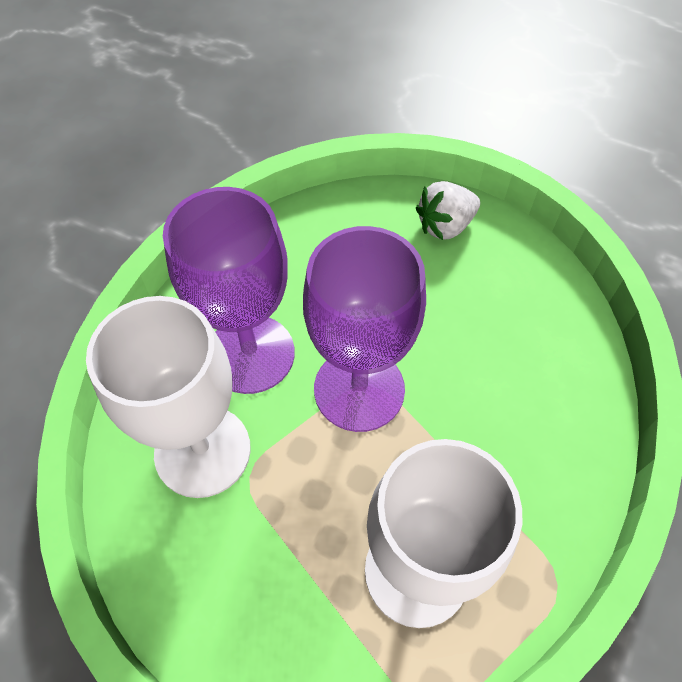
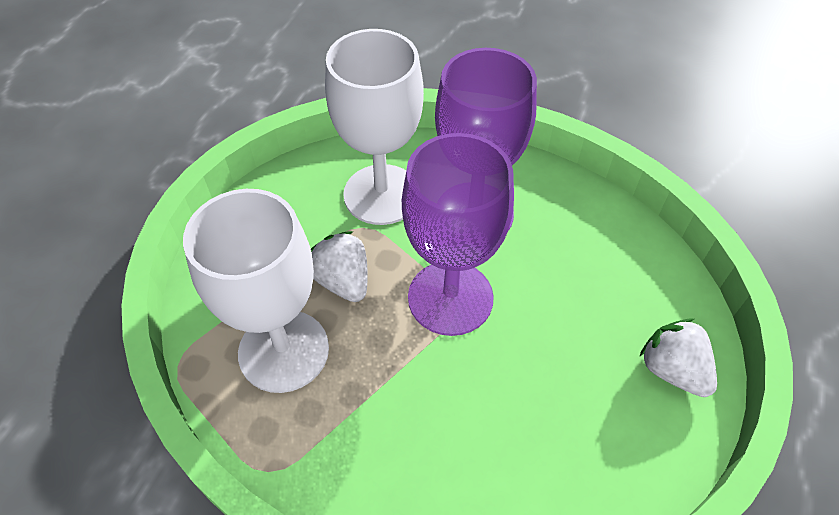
camera: 85 degrees right, 5 degrees down
none -> white strawberry [311,231,368,302]

